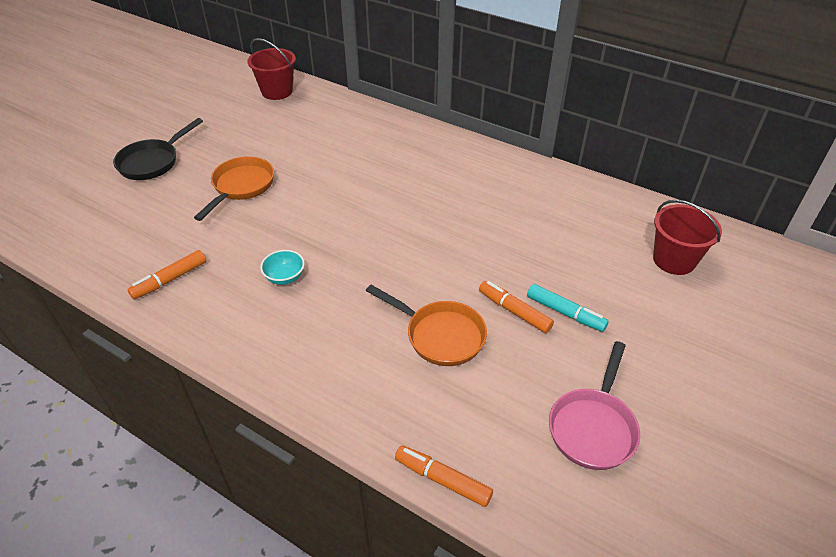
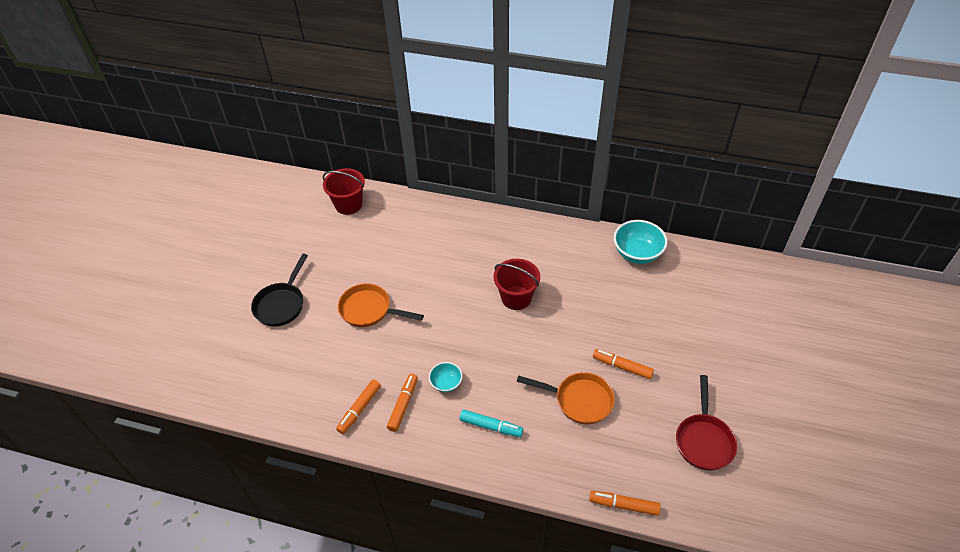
camera: 15 degrees left, 5 degrees up
orange pan [194,156,274,221] -> orange pan turned 75 degrees counterclockwise [338,283,424,327]
turquoise marker [527,284,609,332] -> turquoise marker moved to [460,410,523,437]
pink pan [549,341,640,470] -> red pan [676,375,737,471]
red bucket [653,200,722,275] -> red bucket moved to [494,259,540,310]
none -> orange marker [387,374,418,432]
none -> turquoise bowl [614,220,668,264]

